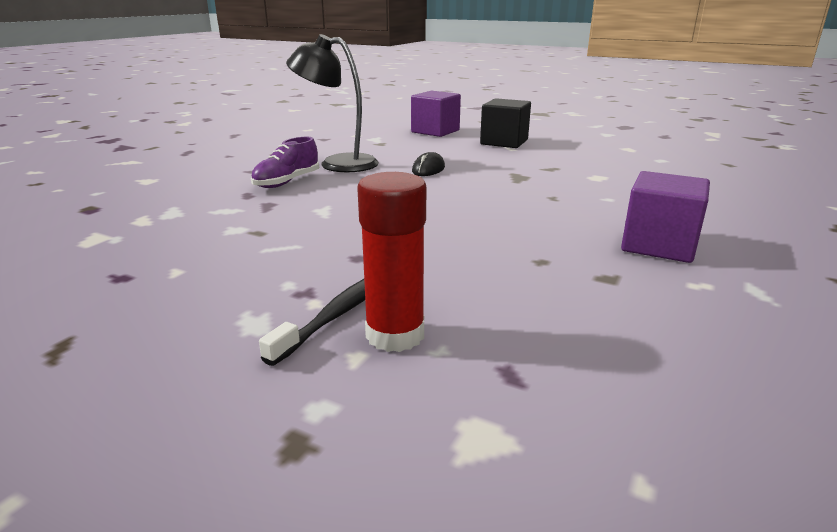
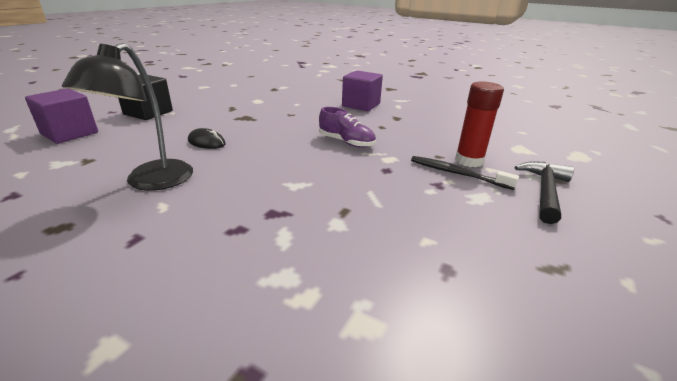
camera: 90 degrees left, 5 degrees up
purple shoe [251,137,319,188] -> purple shoe moved to [319,107,376,148]
none -> black hammer [515,161,574,224]

